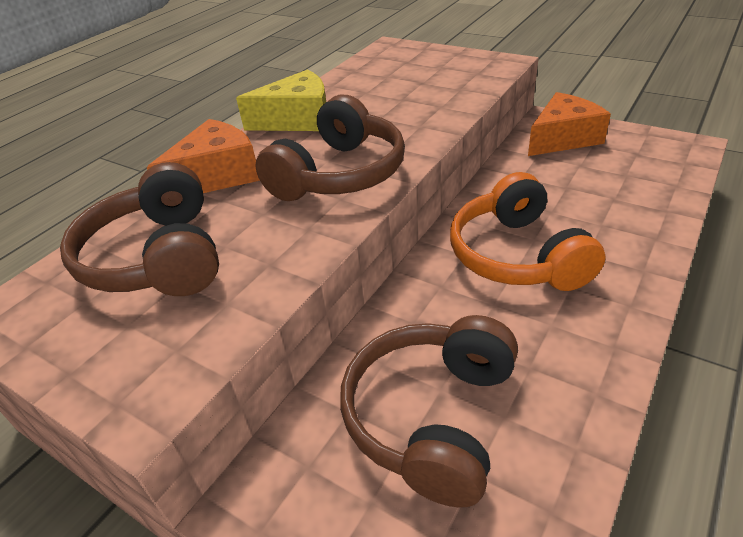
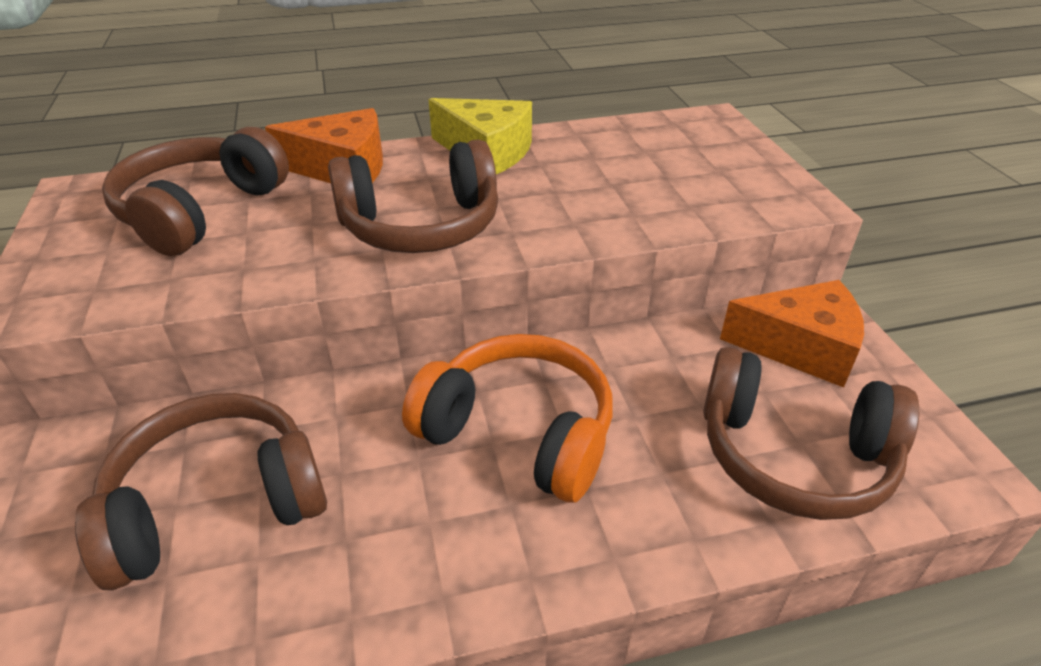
camera: 40 degrees right, 0 degrees up
orange headphones [450,172,606,291] -> orange headphones turned 90 degrees clockwise [402,334,613,502]
none -> brown headphones [703,347,919,520]

